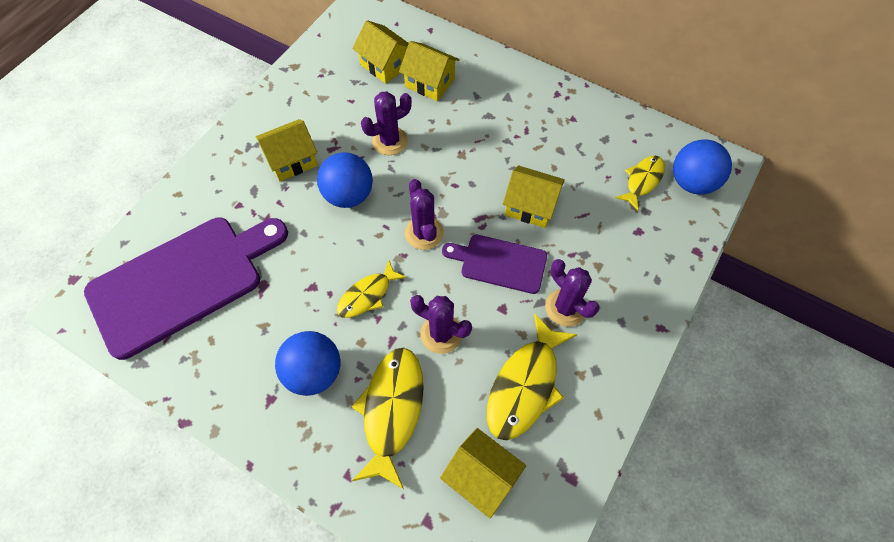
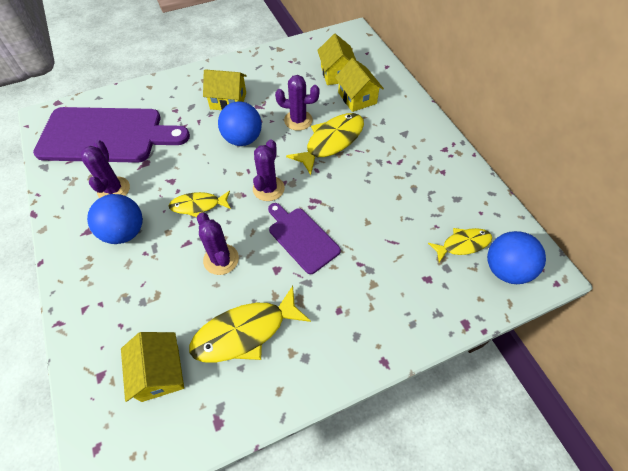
camera: 35 degrees right, 5 degrees down
yellow fish [352,348,424,489] -> yellow fish moved to [286,113,364,175]
yellow house [503,165,565,228] -> none
purple cactus [545,259,599,327] -> purple cactus moved to [81,140,130,198]

